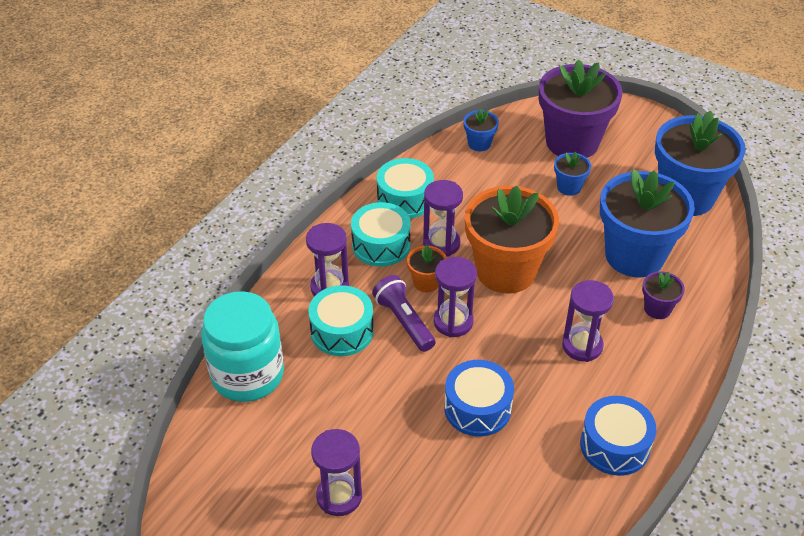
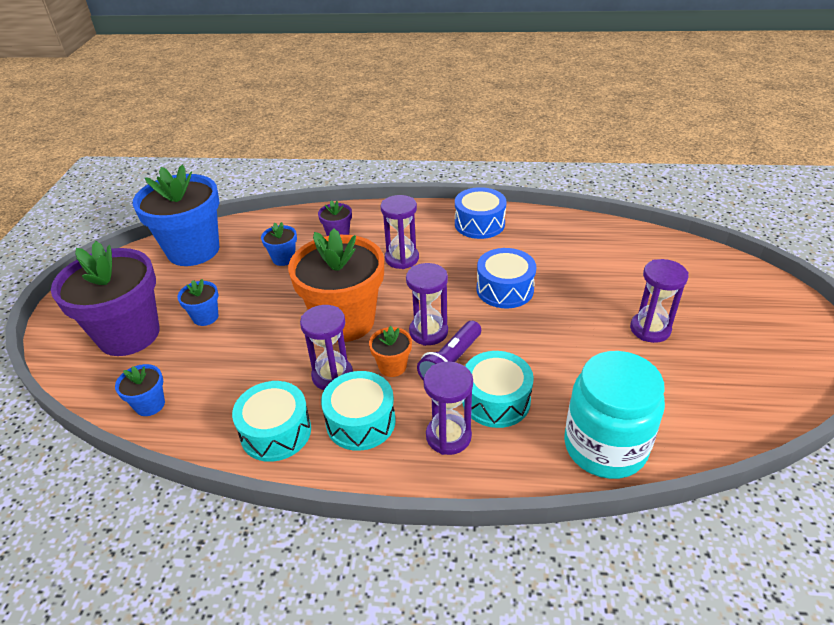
camera: 115 degrees left, 5 degrees down
blue flower pot [600,169,695,278] -> blue flower pot [261,222,297,266], size x0.43

